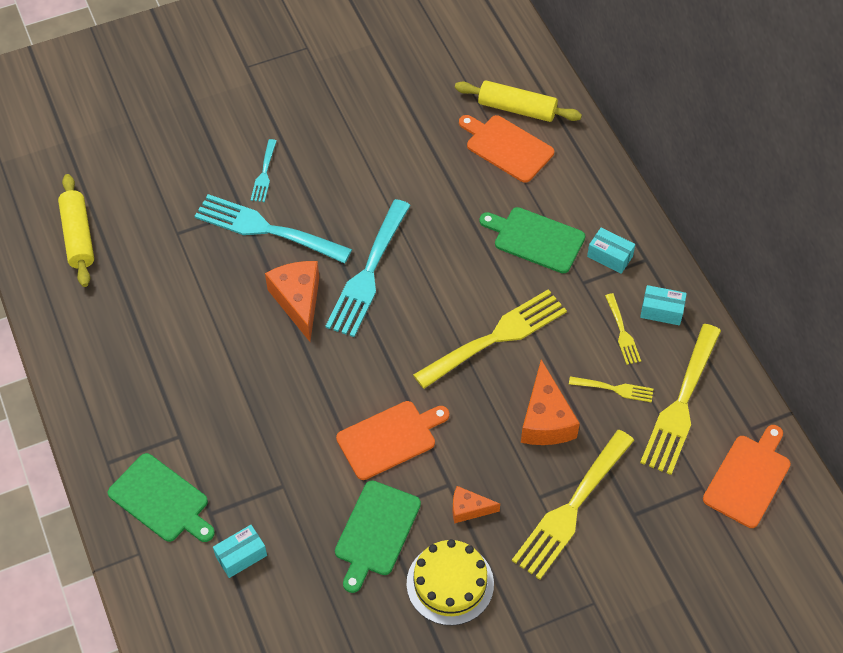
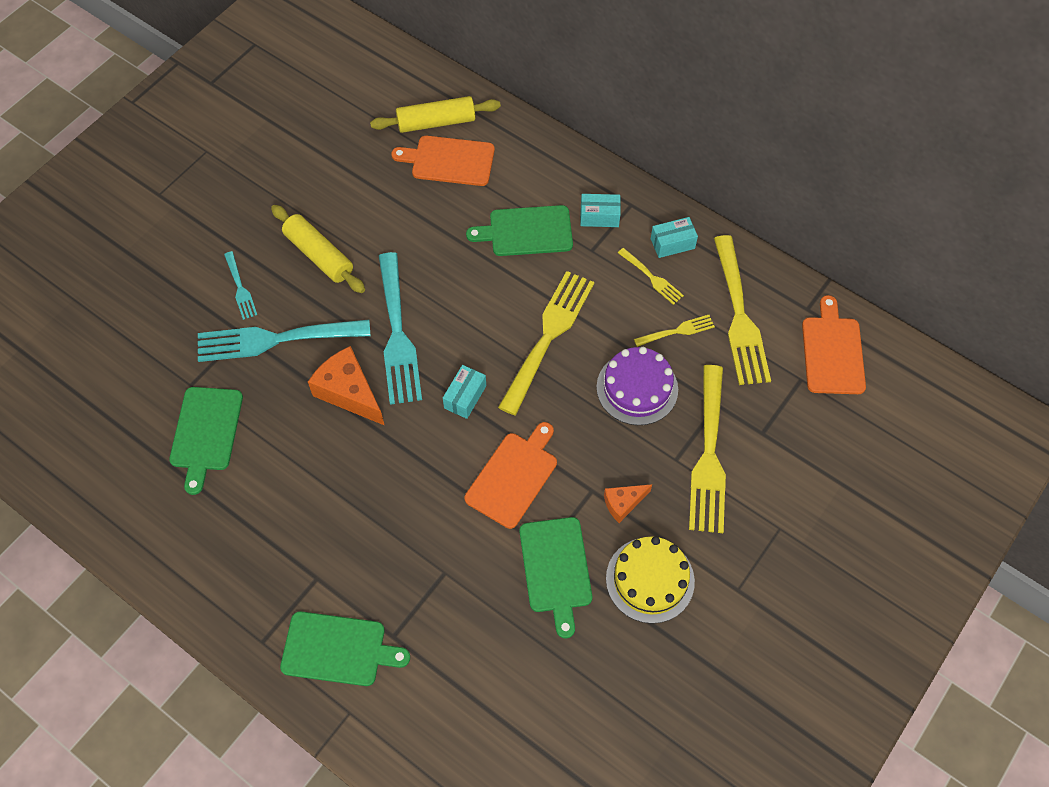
camera: 30 degrees left, 5 degrees up
yellow rolling pin [58,174,94,287] -> yellow rolling pin moved to [271,205,365,293]
turquoise box [213,525,267,578] -> turquoise box moved to [443,365,486,419]
orange cheese [521,360,580,445] -> purple cake [596,347,678,425]
none -> green cutting board [169,387,243,495]

